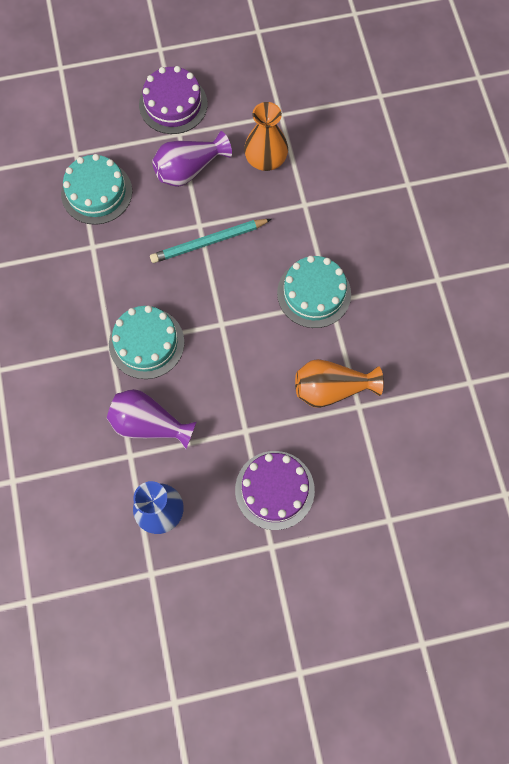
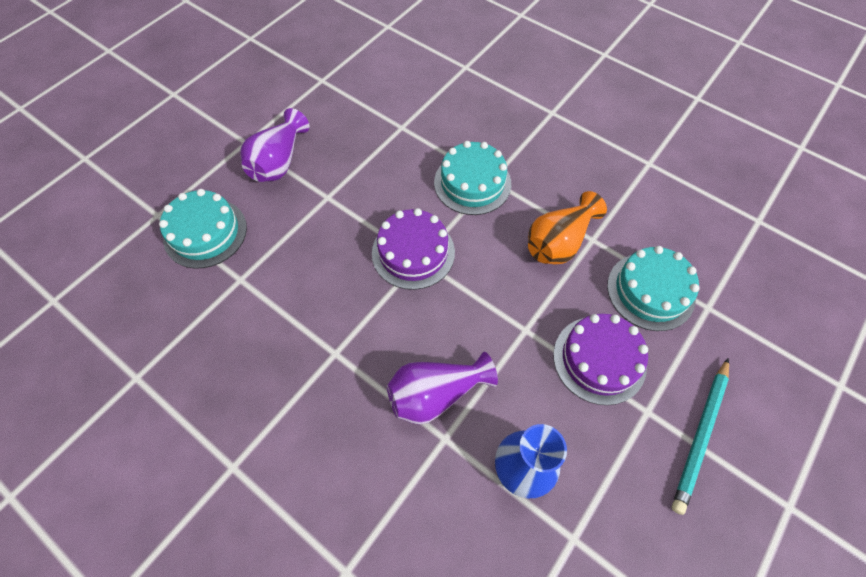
camera: 40 degrees left, 10 degrees down
turquoise cake [109,305,184,379] -> turquoise cake moved to [607,246,699,331]
purple cake [139,66,207,134] -> purple cake moved to [372,208,455,290]
turquoise pencil [150,219,271,263] -> turquoise pencil moved to [672,358,729,515]
orange vase [244,102,288,171] -> none

